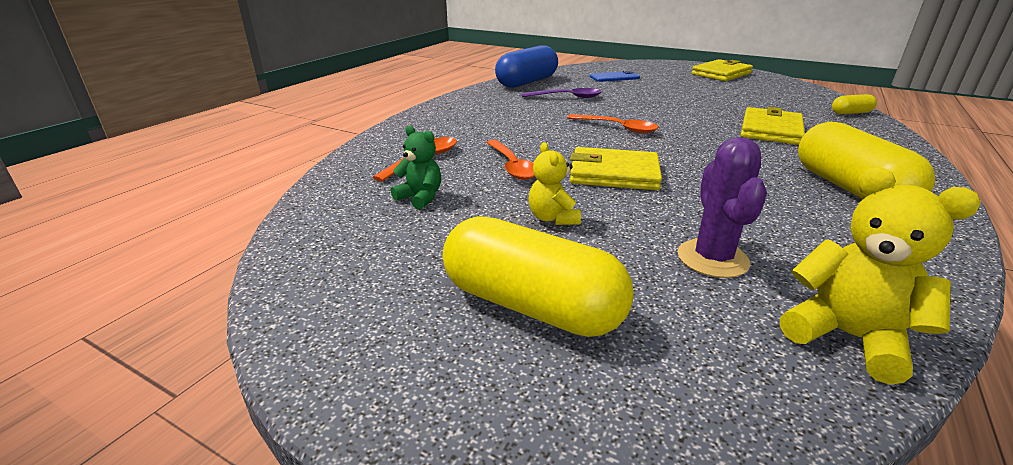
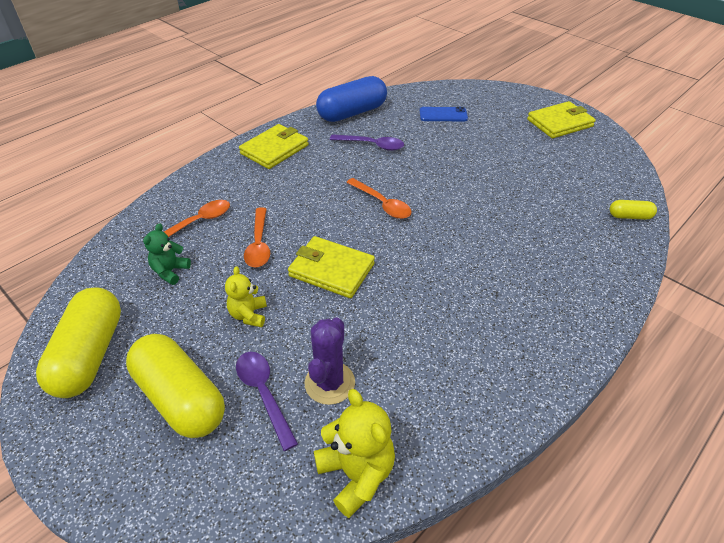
camera: 15 degrees right, 15 degrees up
green teddy bear [391,126,441,209] -> green teddy bear turned 120 degrees counterclockwise [143,223,191,285]
yellow wallet [741,107,805,145] -> yellow wallet moved to [239,124,309,169]
yellow capsule [798,121,935,199] -> yellow capsule moved to [36,287,121,398]
none -> purple spoon [236,352,298,451]

